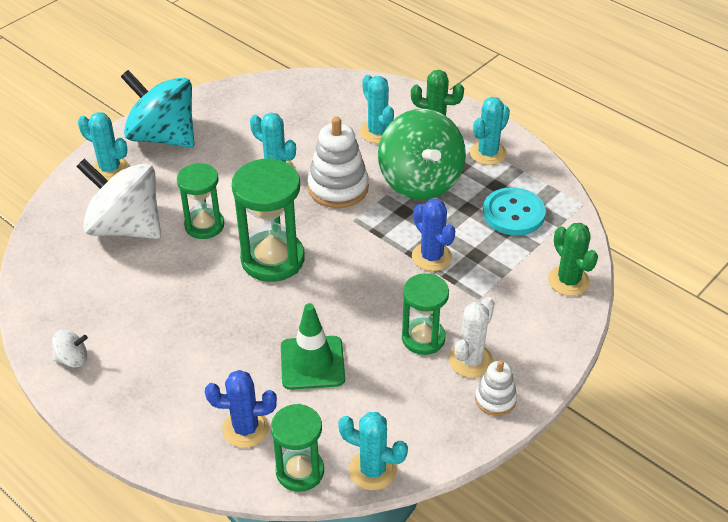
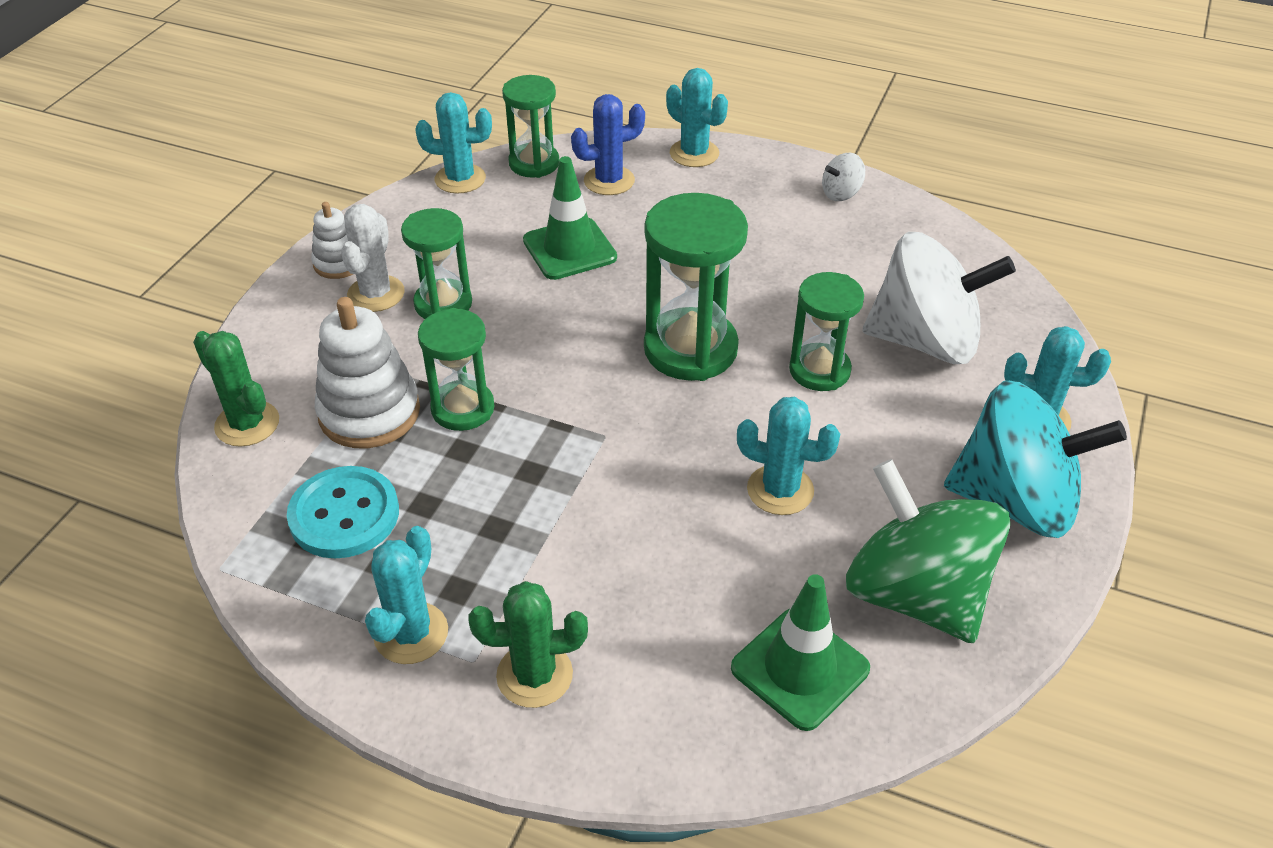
camera: 160 degrees right, 0 degrees up
white stacking toy [308,116,369,208] -> white stacking toy moved to [315,297,420,448]
turquoise cactus [360,75,394,144] -> turquoise cactus moved to [666,68,728,167]
green spinning top [378,109,466,200] -> green spinning top moved to [846,459,1010,643]
blue cactus [412,199,455,271] -> green hourglass [418,308,494,431]
none -> green traffic cone [731,574,870,731]

